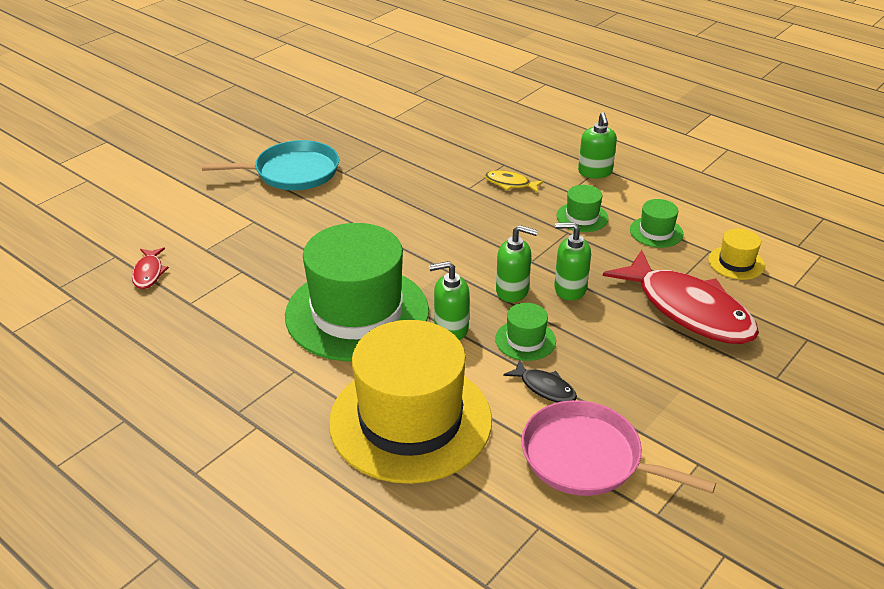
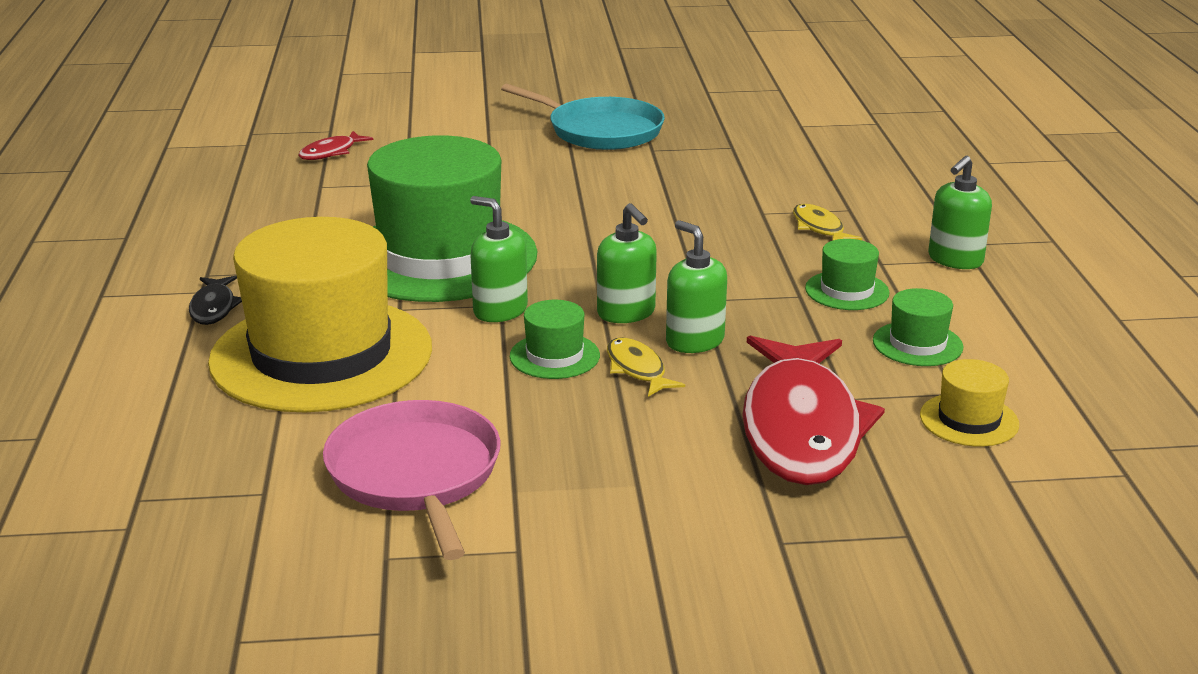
camera: 45 degrees right, 10 degrees down
black fish [503,360,577,402] -> black fish moved to [189,275,242,325]
none -> yellow fish [607,337,685,397]

